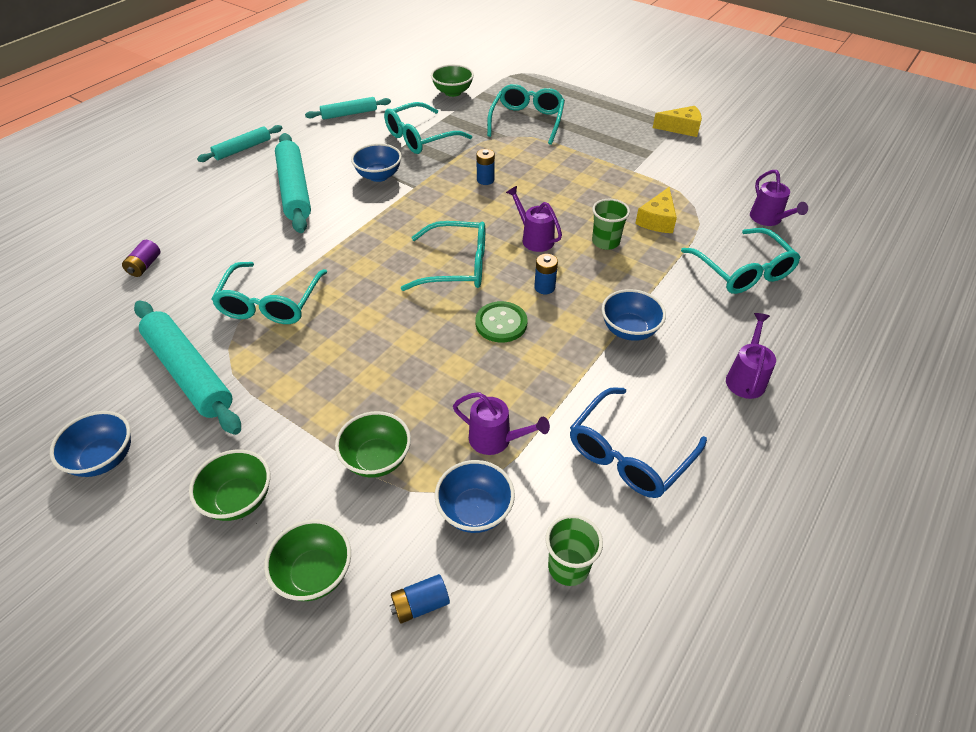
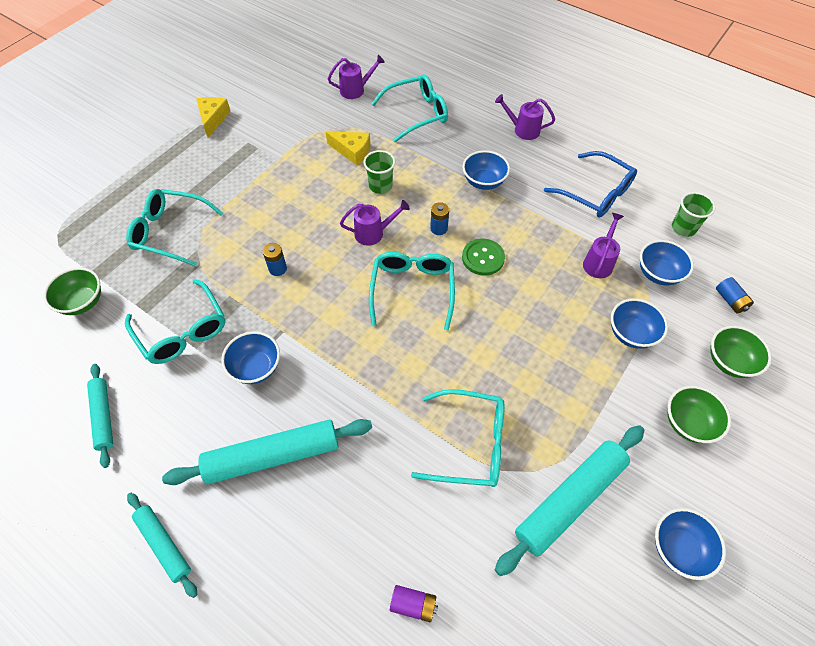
camera: 90 degrees left, 10 degrees up
green bowl [335,411,411,478] -> blue bowl [611,298,668,349]
purple watering can [506,186,562,252] -> purple watering can turned 150 degrees counterclockwise [340,200,410,246]

